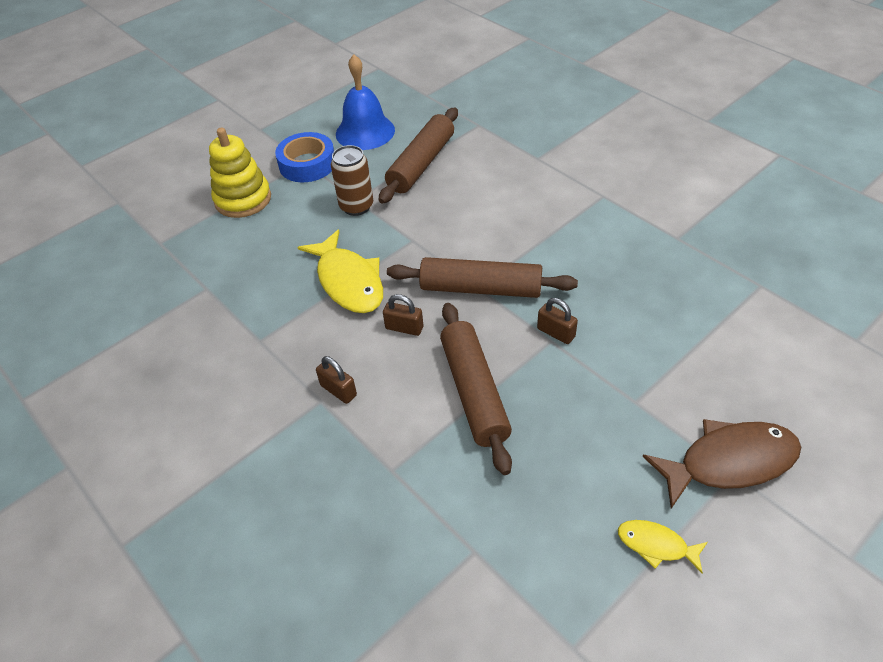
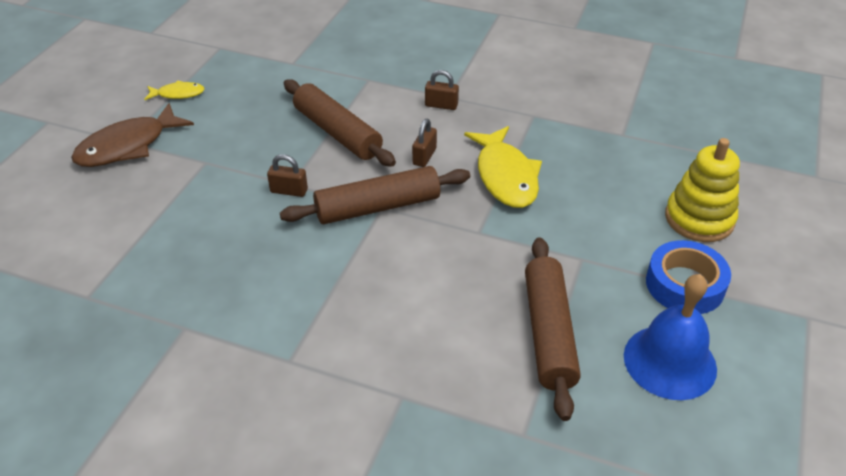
camera: 150 degrees right, 5 degrees down
yellow fish [297,229,383,313] -> yellow fish turned 135 degrees counterclockwise [464,126,542,208]
brown can [331,145,373,216] -> none
brown padlock [383,294,423,336] -> brown padlock turned 60 degrees counterclockwise [412,119,437,167]

